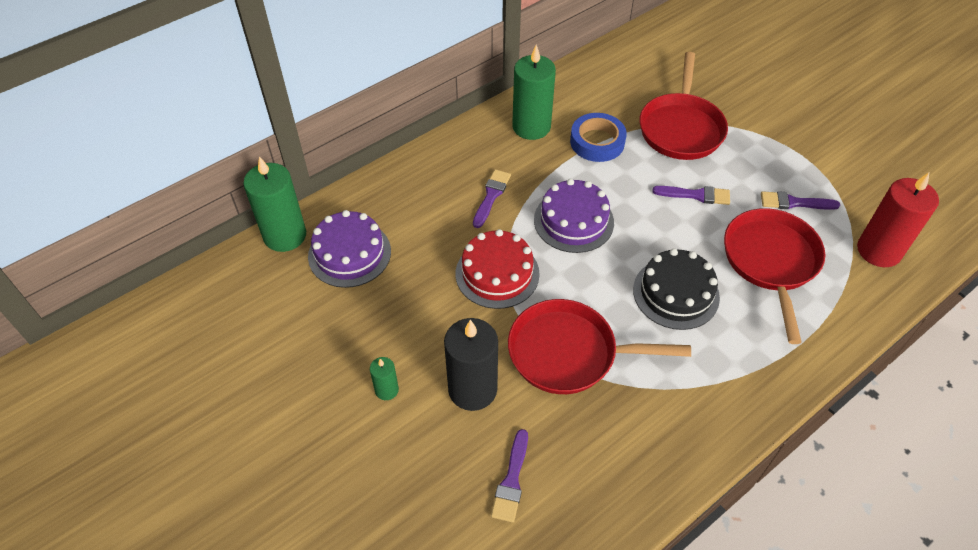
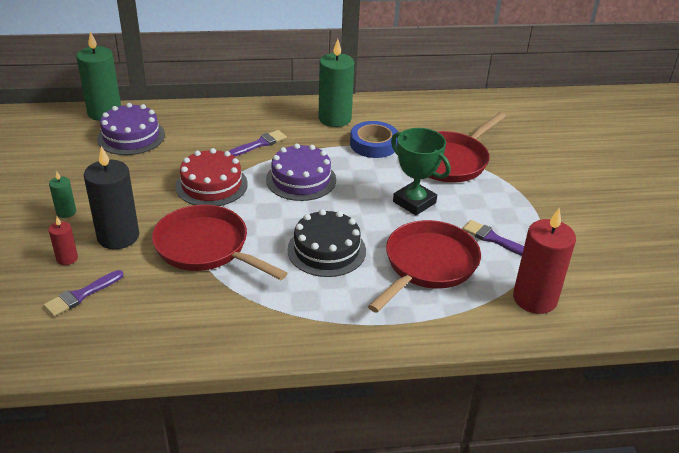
camera: 30 degrees right, 15 degrees down
purple brush [652,186,730,205] -> green trophy [391,128,450,215]
none -> red candle [49,217,78,265]

